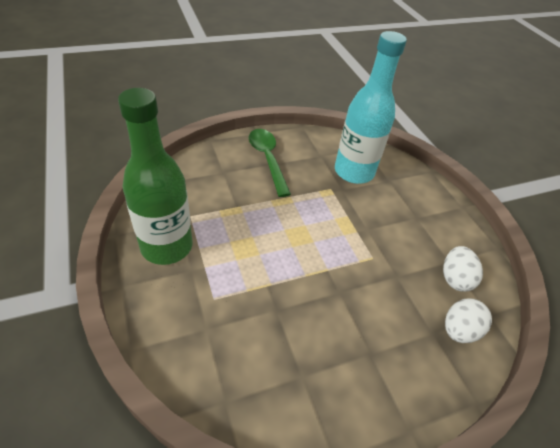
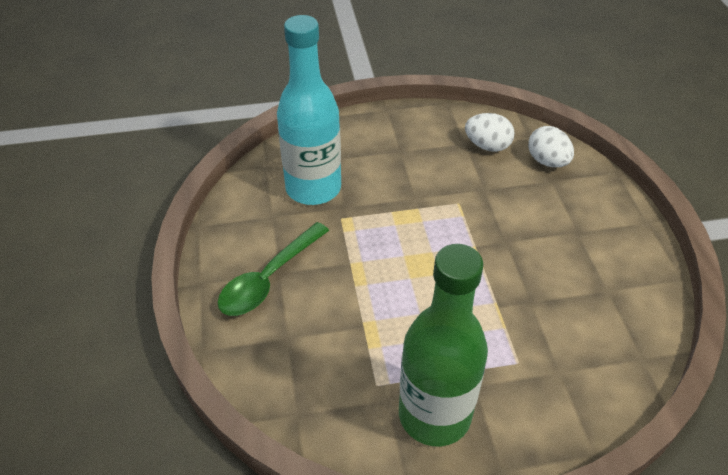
camera: 75 degrees left, 0 degrees up
green spoon [249,129,291,197] -> green spoon turned 45 degrees counterclockwise [218,222,329,316]

